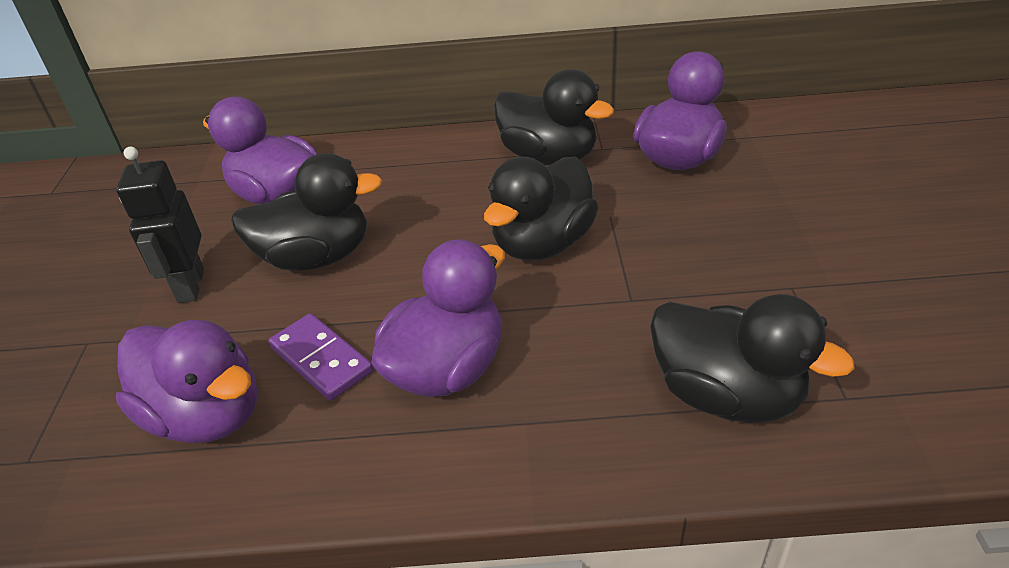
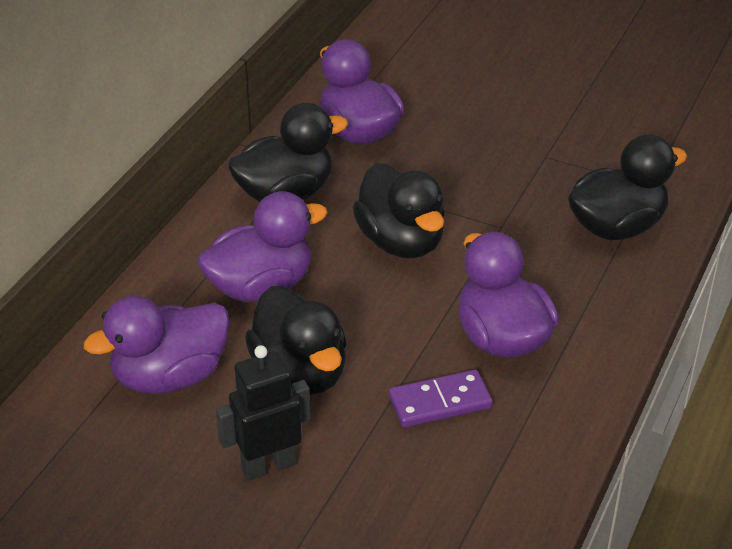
camera: 65 degrees left, 0 degrees up
black robot [116,147,204,303] -> black robot turned 135 degrees clockwise [216,345,311,481]
purple duck [116,320,258,443] -> purple duck moved to [198,191,327,302]
black duck [231,153,383,271] -> black duck turned 135 degrees clockwise [245,286,347,395]

